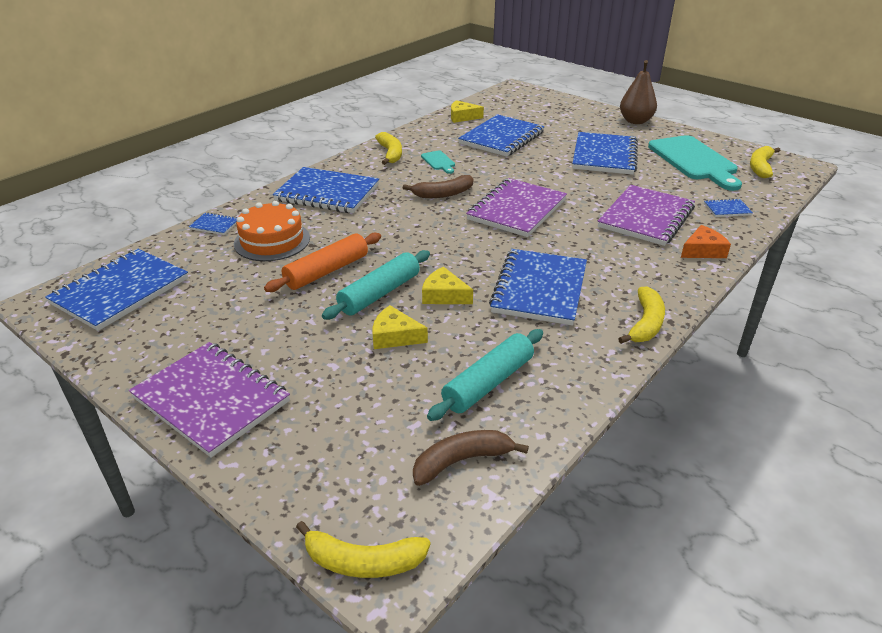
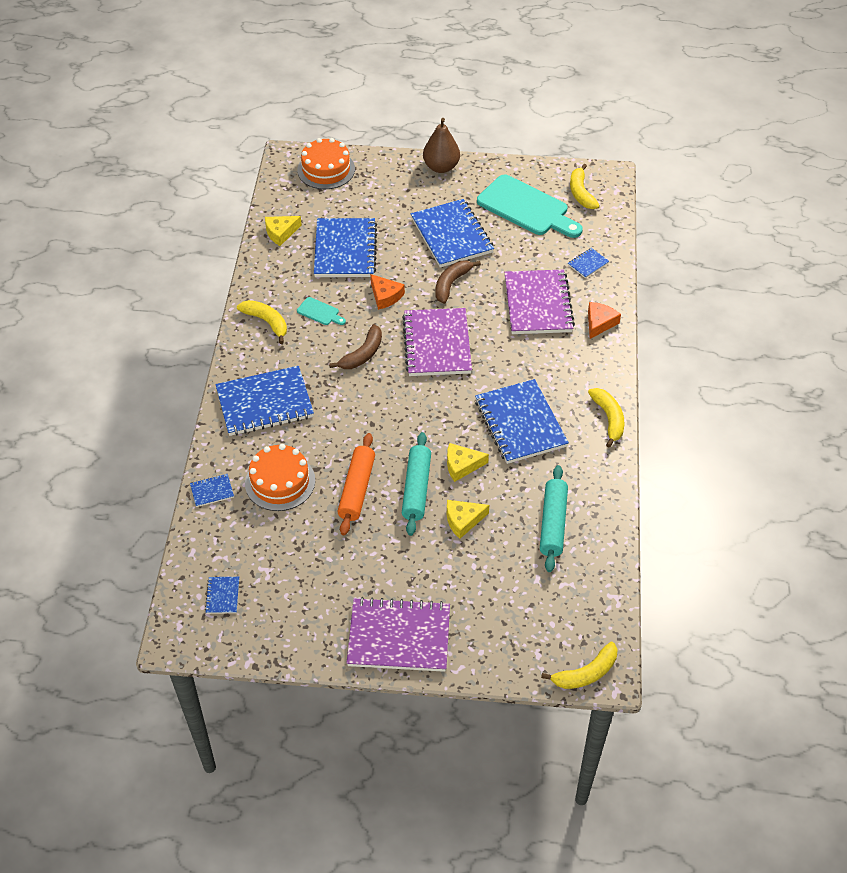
camera: 35 degrees left, 15 degrees up
blue notebook [45,249,188,331] -> blue notebook [205,577,239,614], size x0.43
brown banana [413,430,529,486] -> brown banana moved to [435,260,481,304]
none -> orange cake [297,138,355,189]
none -> orange cheese [370,274,405,310]

